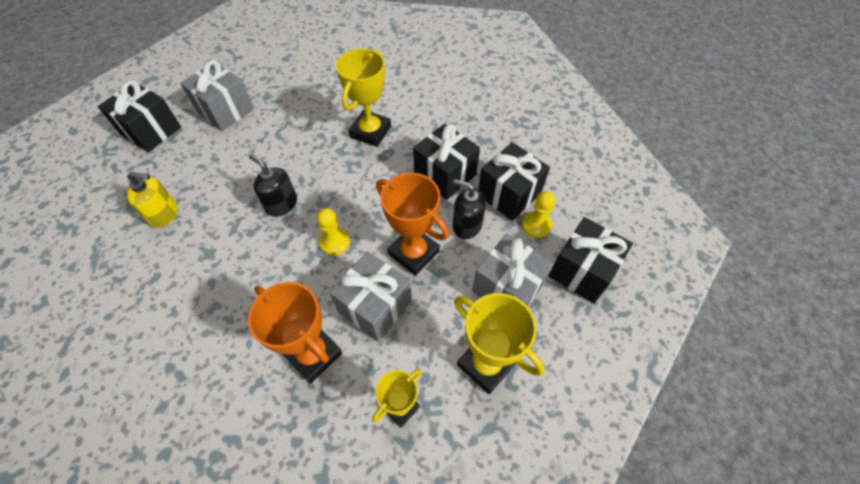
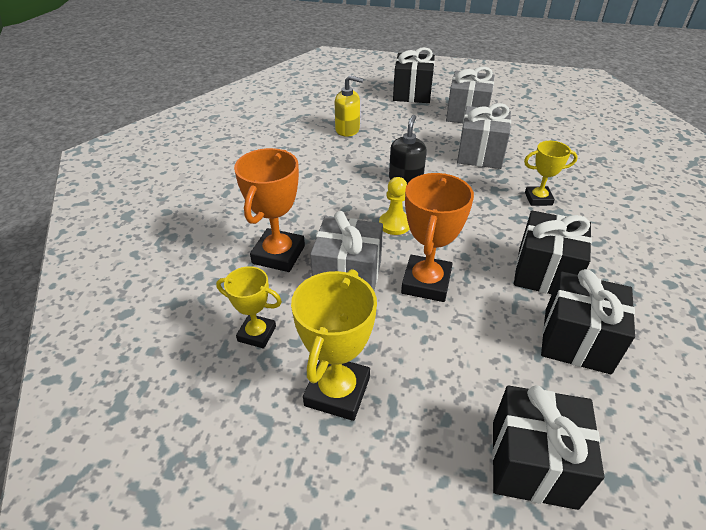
camera: 65 degrees right, 15 degrees down
yellow soap dispenser [127,172,178,228] -> yellow soap dispenser turned 60 degrees counterclockwise [335,75,363,137]
yellow trophy [336,48,391,147] -> yellow trophy [524,141,578,206], size x0.62
black soap dispenser [453,179,486,239] -> none
grey gift [472,234,554,306] -> grey gift moved to [457,103,511,169]
yellow pawn [522,191,556,238] -> none

